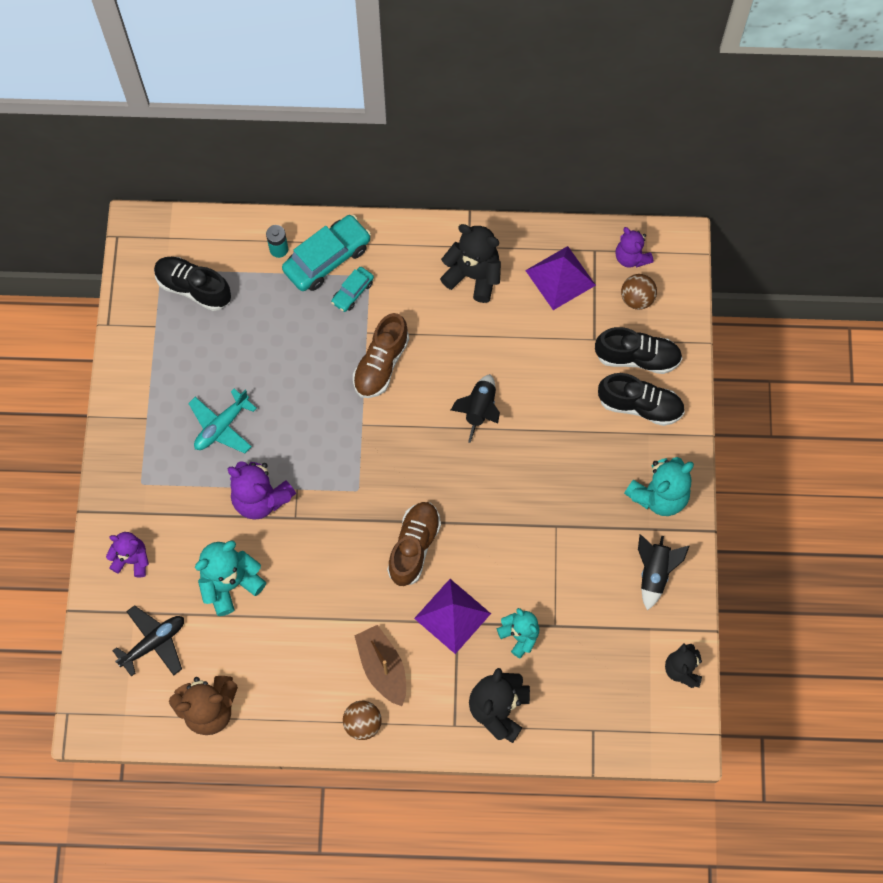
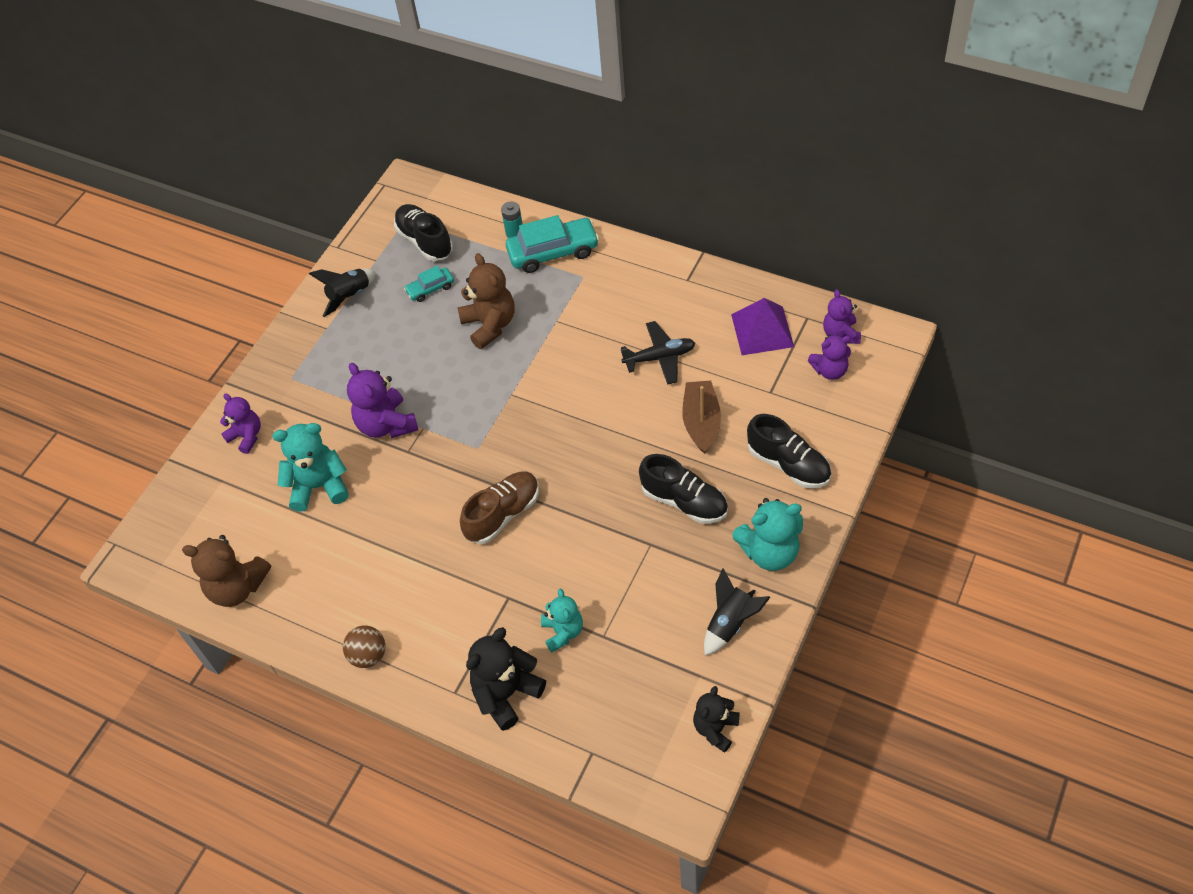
camera: 30 degrees right, 15 degrees down
black plane [112,605,184,676] -> black plane moved to [621,321,695,385]
turquoise plane [188,388,257,453] -> none
turquoise car [331,267,374,312] -> turquoise car moved to [404,266,454,302]
brown shoe [353,313,409,398] -> none
brown boat [354,625,406,706] -> brown boat moved to [682,381,721,454]
purple pyramid [414,579,491,654] -> none
black teddy bear [440,224,501,303] -> none
black rocket [451,374,500,443] -> black rocket moved to [309,269,376,317]
black shoe [595,327,682,374] -> black shoe moved to [639,454,728,524]
brown ball [621,274,657,310] -> purple teddy bear [808,335,851,380]
none -> brown teddy bear [458,253,514,349]

